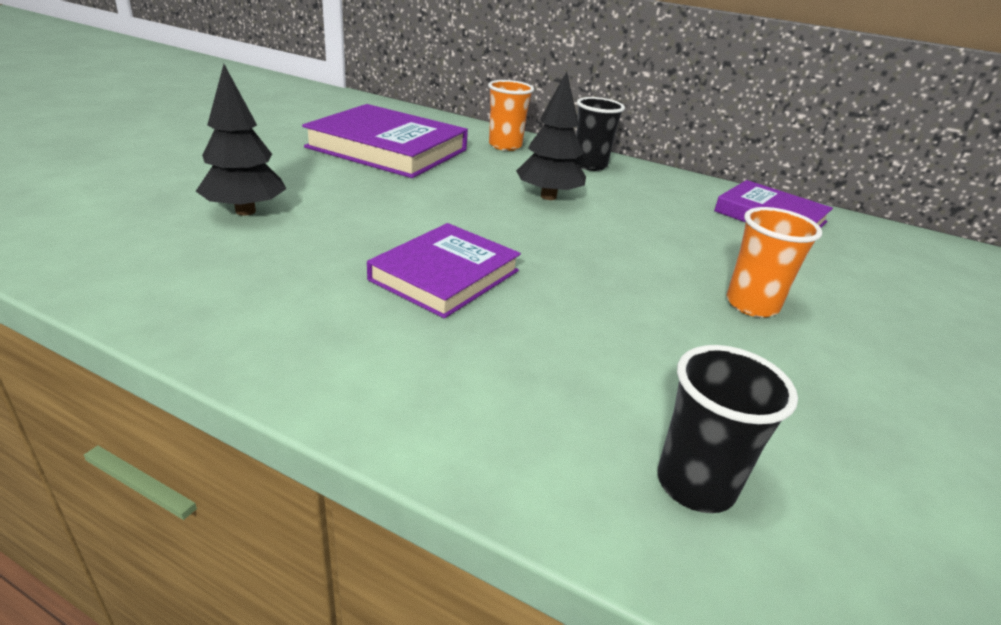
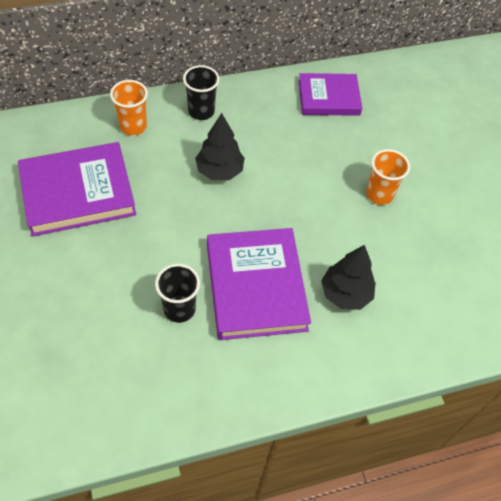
camera: 45 degrees left, 25 degrees up
black tree [196,64,286,216] -> black tree moved to [321,245,376,310]
purple book [367,223,521,318] -> purple book [207,228,311,340], size x1.54
black cup [657,345,798,513] -> black cup moved to [155,264,200,323]

